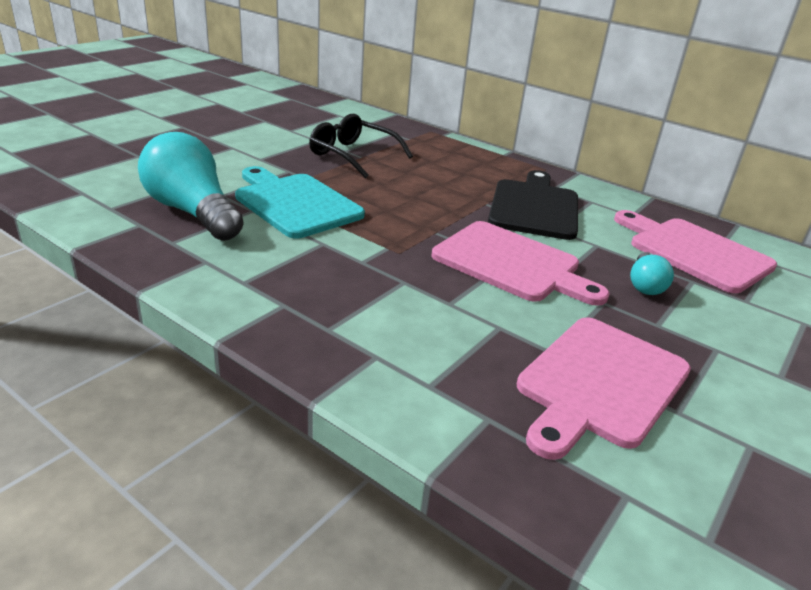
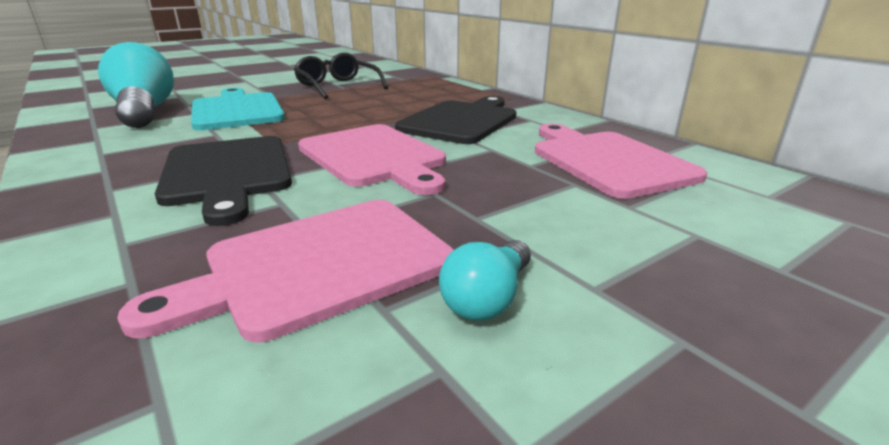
camera: 20 degrees right, 5 degrees down
turquoise light bulb [630,252,674,295] -> turquoise light bulb moved to [439,240,531,321]
none -> black cutting board [155,136,292,226]

